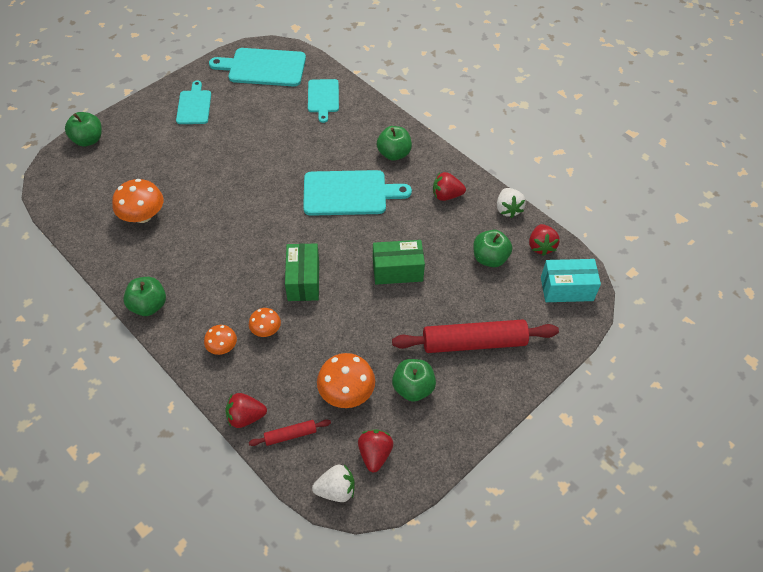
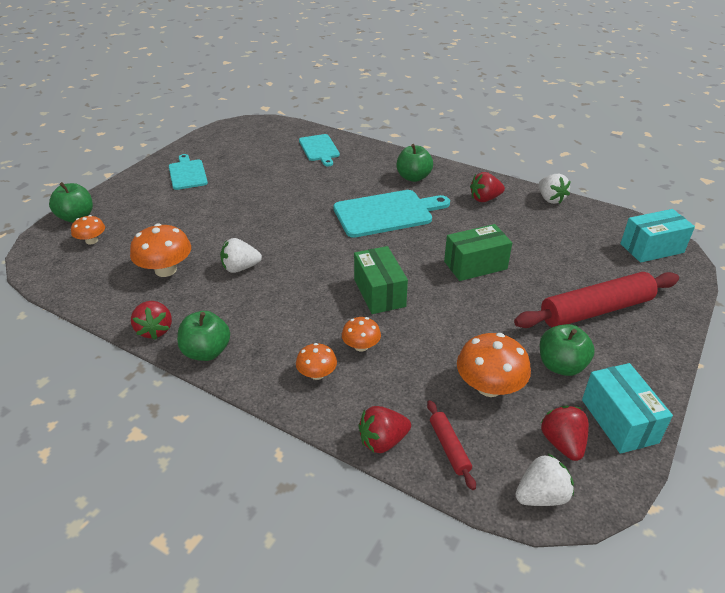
camera: 15 degrees left, 15 degrees down
turquoise cutting board [209,48,306,86] -> none
red rolling pin [249,419,331,446] -> red rolling pin turned 75 degrees counterclockwise [427,400,476,490]
green apple [473,230,512,267] -> none
red strawberry [529,224,560,256] -> red strawberry moved to [131,301,172,339]
none -> orange mushroom [71,215,105,245]
none -> white strawberry [220,238,262,273]
none -> turquoise box [582,363,673,454]

